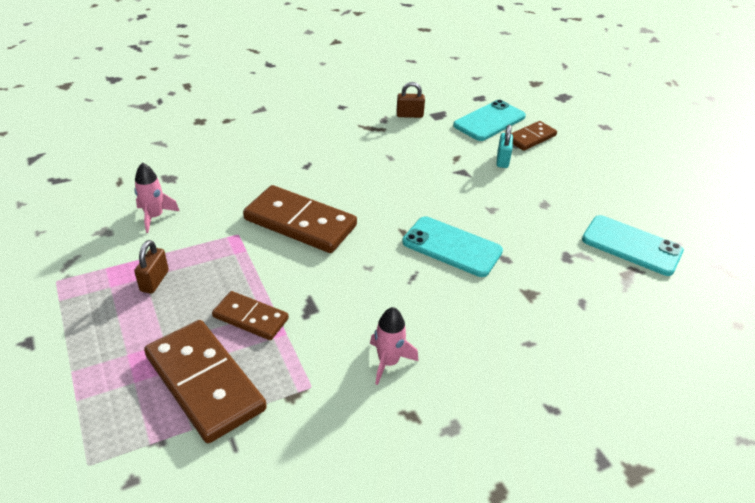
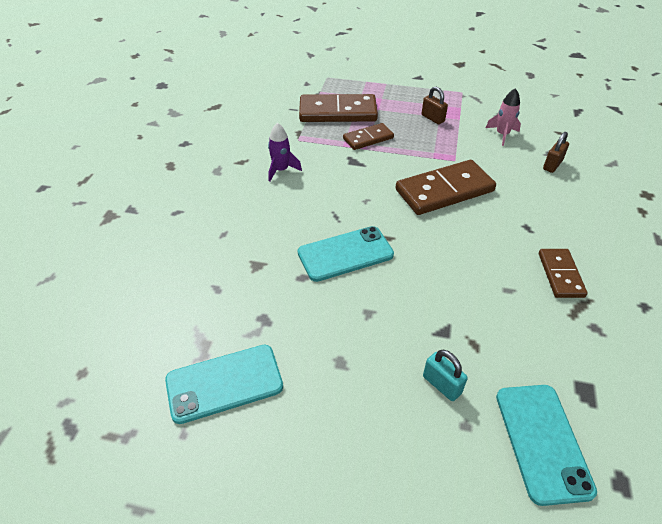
camera: 130 degrees right, 5 degrees up
pink rocket [370,307,418,385] -> purple rocket [268,123,302,182]
brown padlock [396,82,425,118] -> brown padlock moved to [543,132,569,173]
brown domino [511,121,557,151] -> brown domino moved to [539,249,588,298]

